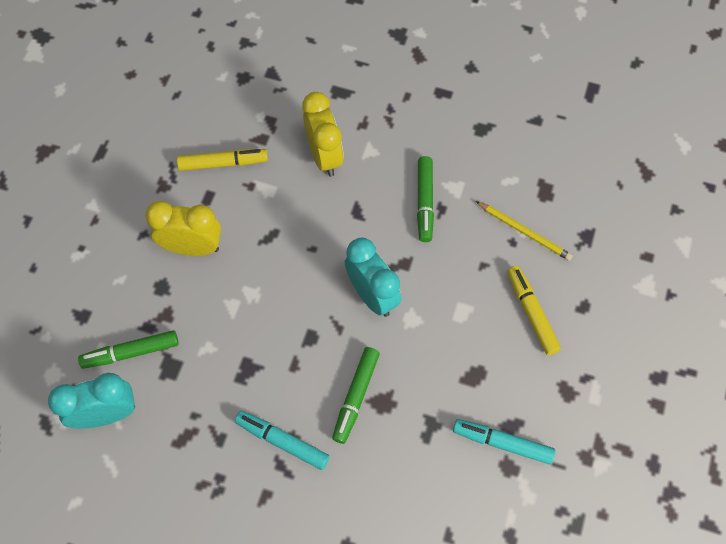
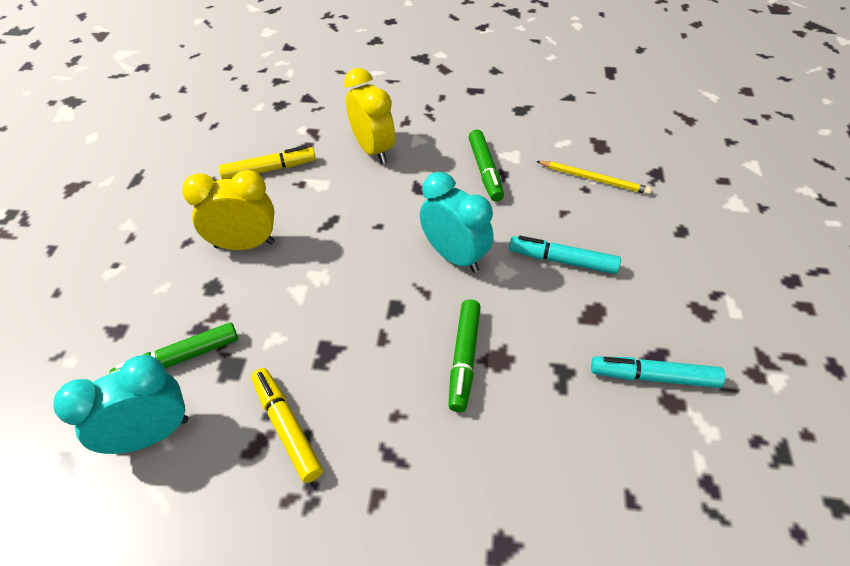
camera: 10 degrees left, 15 degrees down
turquoise marker [235,411,330,470] -> turquoise marker moved to [509,236,621,274]
yellow marker [507,266,561,355] -> yellow marker moved to [251,368,323,483]

